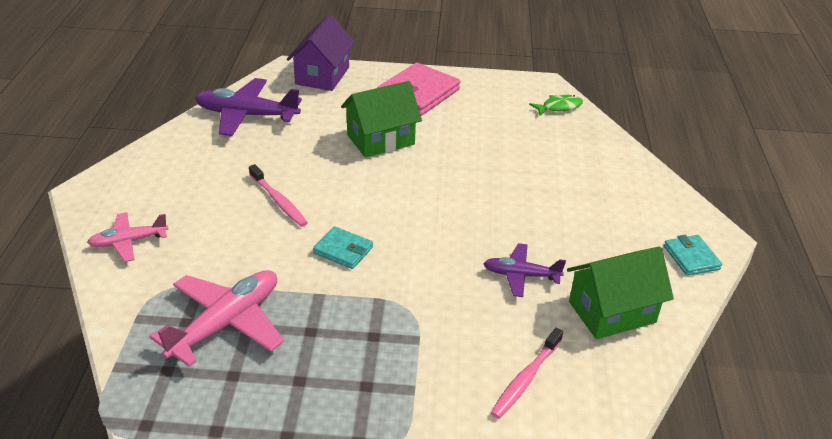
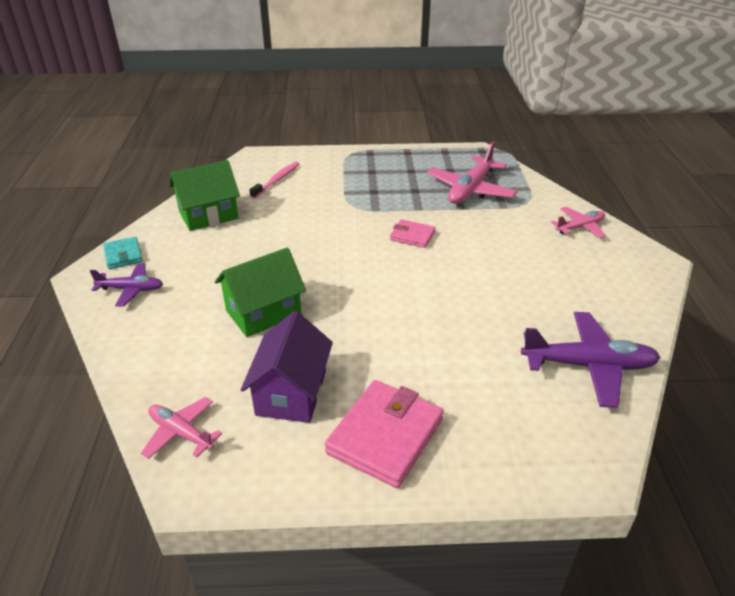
camera: 175 degrees right, 0 degrees up
pink toothbrush [249,164,308,227] -> none
purple house [287,14,355,91] -> purple house moved to [241,311,333,423]
turquoise wallet [313,226,373,269] -> pink wallet [390,219,436,248]
green house [341,81,422,158] -> green house moved to [215,248,306,337]
purple plane [483,243,566,297] -> purple plane moved to [90,263,163,307]
green fish [529,95,583,116] -> pink plane [141,397,222,459]

